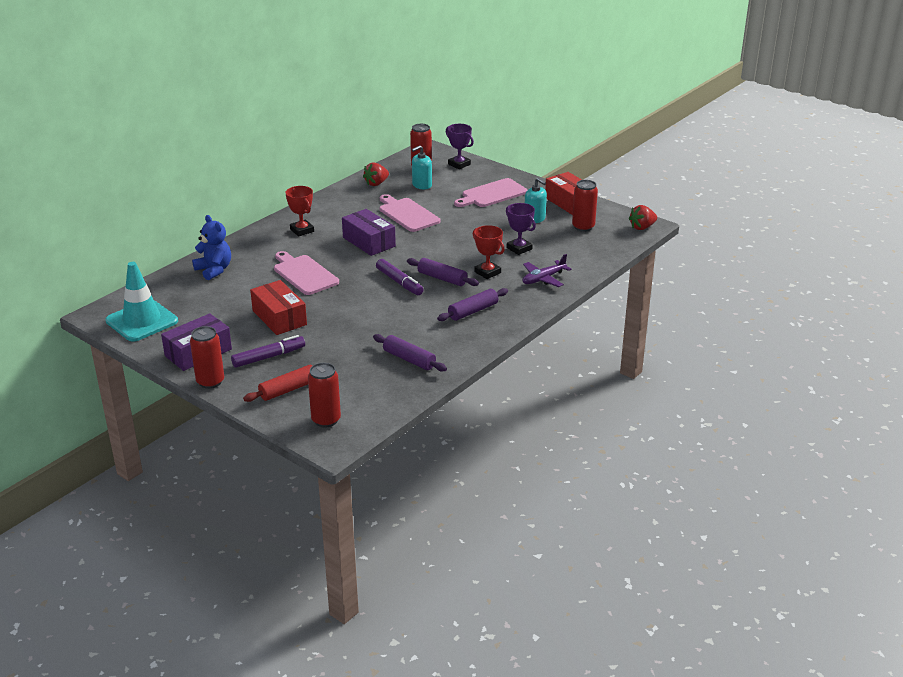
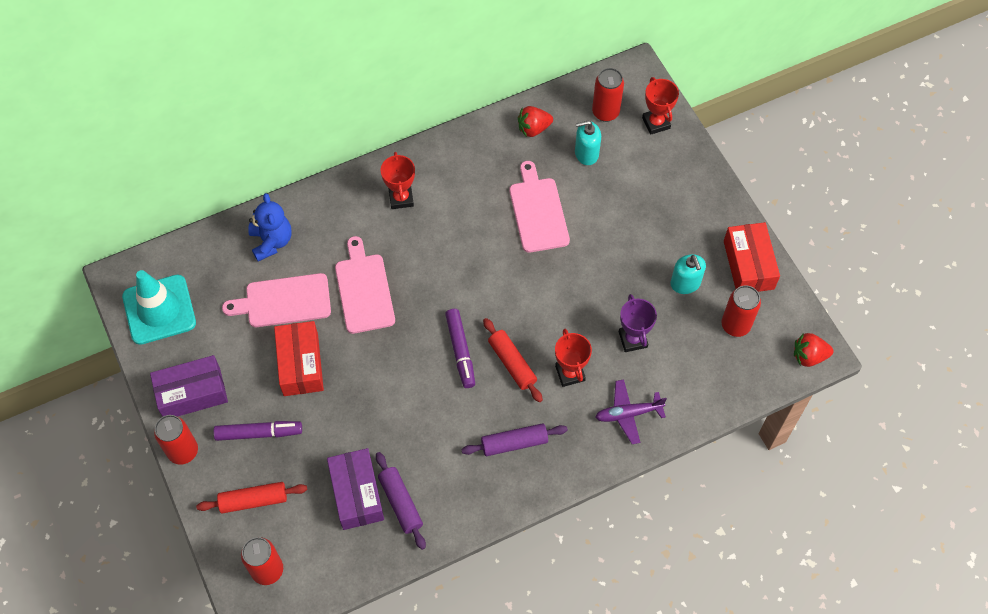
camera: 25 degrees right, 30 degrees up
purple box [342,209,396,256] -> purple box moved to [327,448,384,530]
purple rolling pin [407,258,479,286] -> red rolling pin [483,318,543,402]
purple trophy [446,124,474,169] -> red trophy [642,77,679,135]
pink cutting board [454,178,528,207] -> pink cutting board moved to [222,273,331,327]

